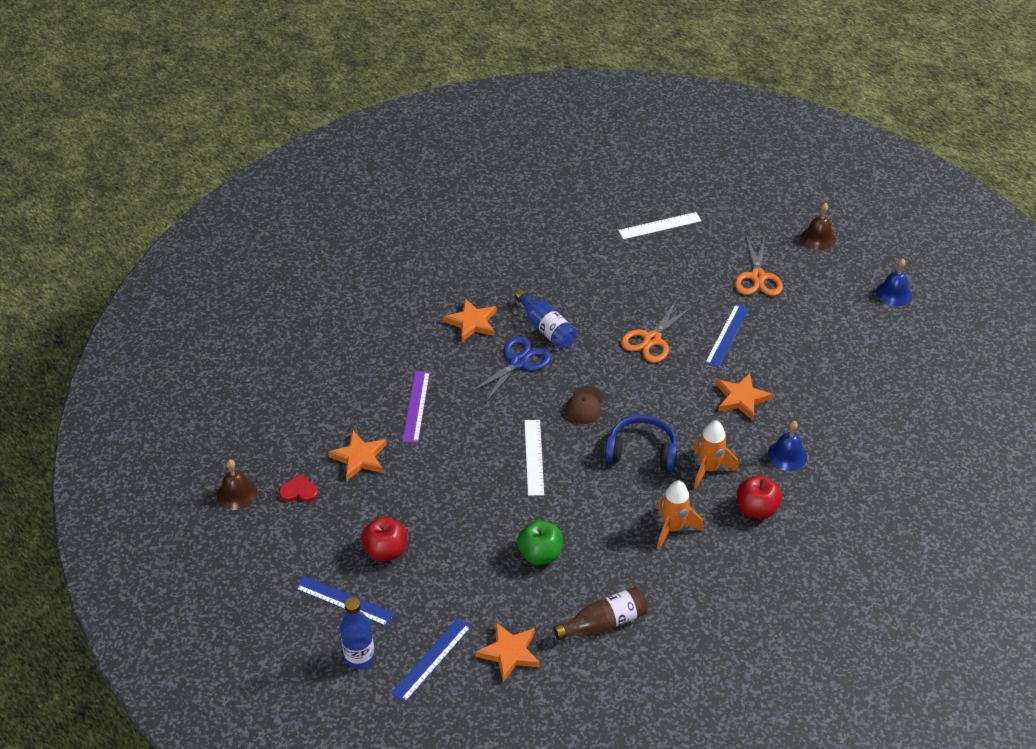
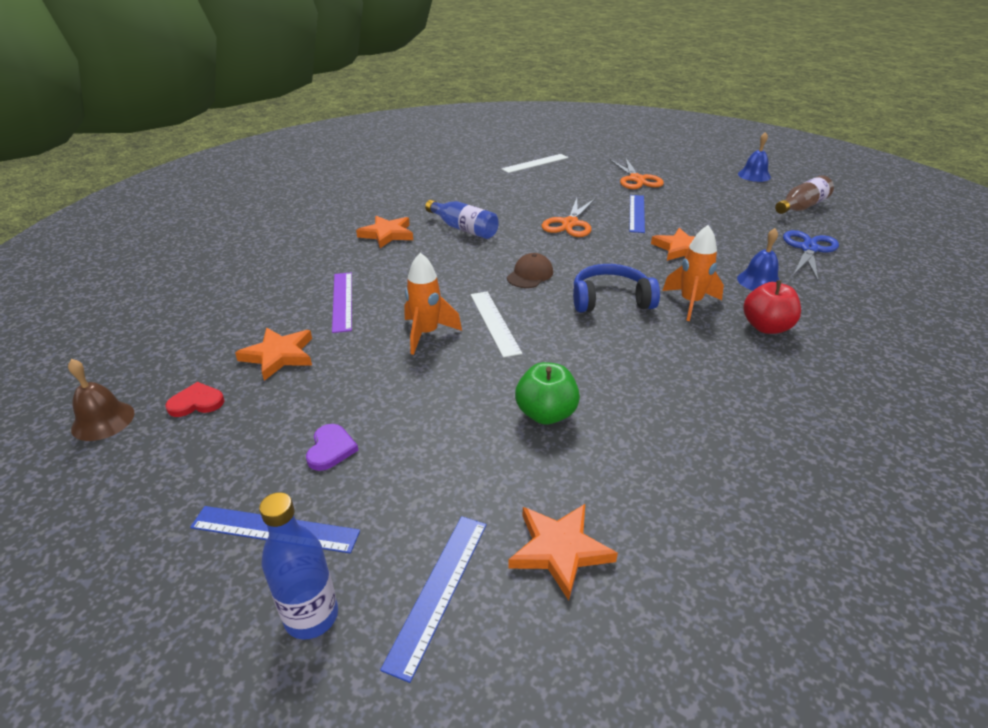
camera: 15 degrees left, 10 degrees down
red apple [361,517,407,561] -> purple heart [306,424,359,471]
blue scissors [469,336,551,403] -> blue scissors moved to [783,230,839,281]
brown bottle [553,587,648,640] -> brown bottle moved to [775,176,834,214]
brown cap [565,386,604,424] -> brown cap turned 150 degrees counterclockwise [507,253,553,288]
orange rocket [657,480,703,550] -> orange rocket moved to [405,252,462,355]
brown bell [801,203,836,250] -> none

